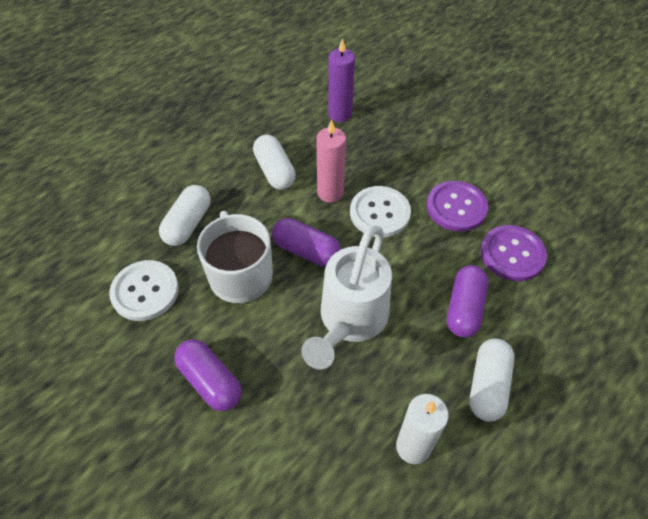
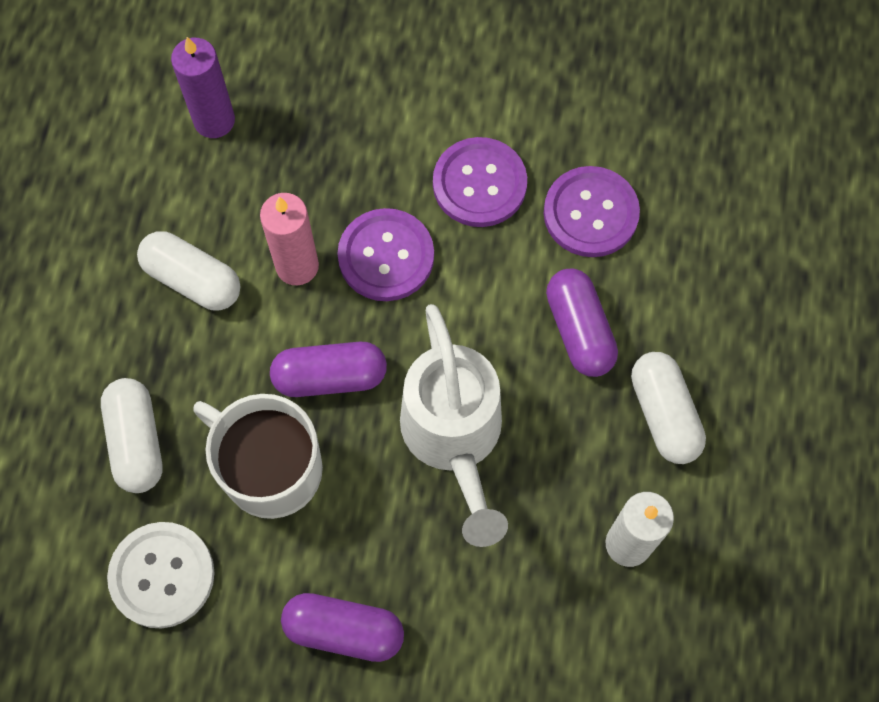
camera: 35 degrees left, 15 degrees up
white button [350,186,411,238] -> purple button [337,208,434,301]

